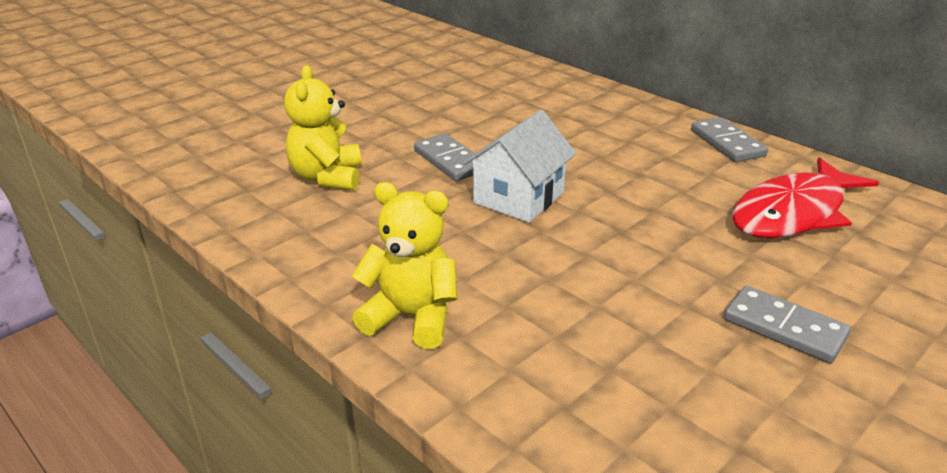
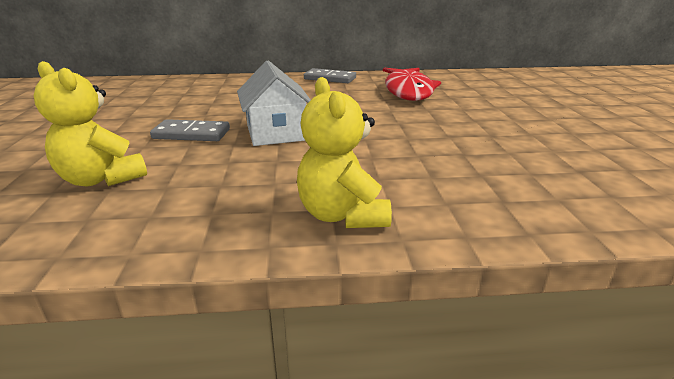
camera: 50 degrees left, 5 degrees down
yellow teddy bear [352,182,458,349] -> yellow teddy bear turned 75 degrees counterclockwise [297,77,392,228]
grey domino [724,286,851,363] -> none

